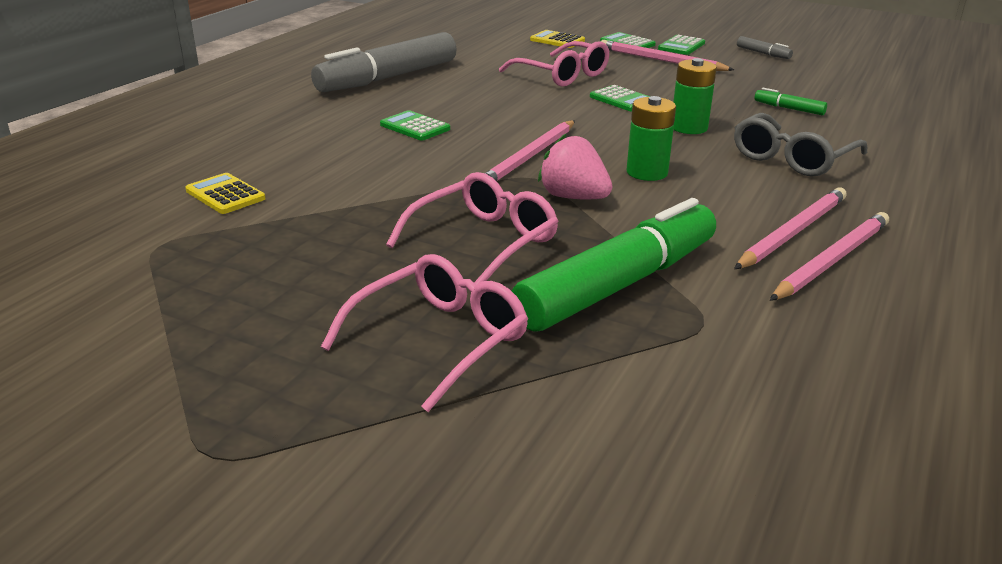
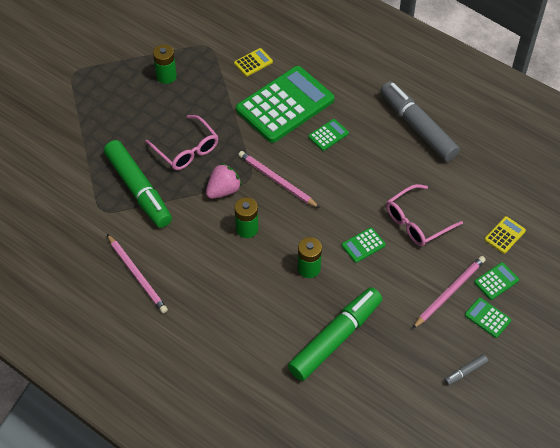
camera: 100 degrees right, 25 degrees up
pink glasses [321,254,528,412] -> none
grey glasses [734,113,867,177] -> none
pink pencil [734,187,846,269] -> none
green marker [754,88,827,115] -> green marker [288,287,382,381], size x2.48
none -> green battery [153,44,177,84]
none -> green calculator [236,66,334,143]

